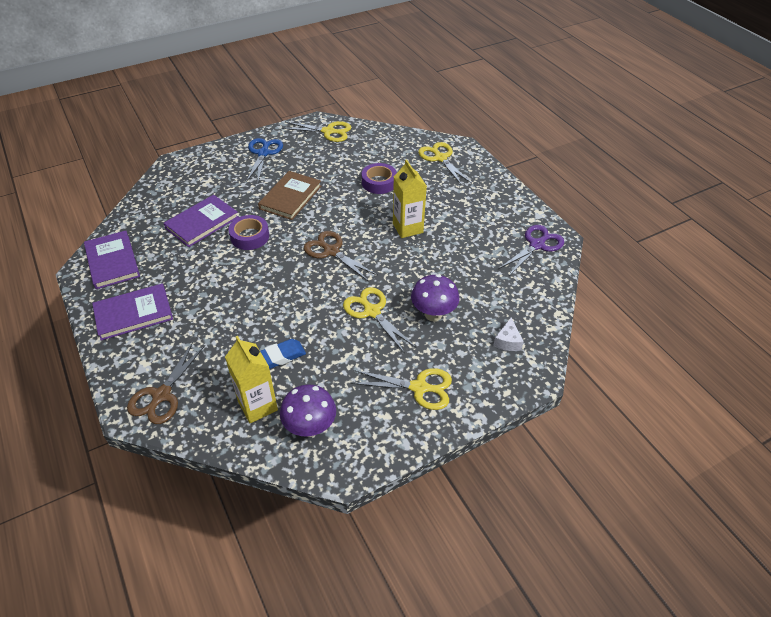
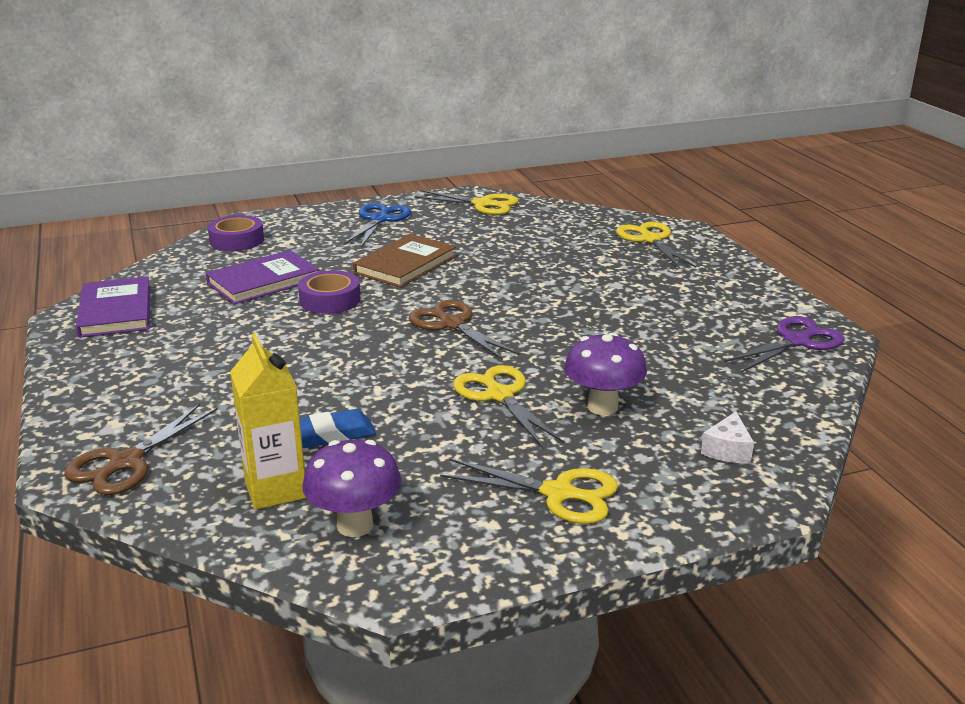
camera: 10 degrees right, 20 degrees down
purple book [92,283,173,341] -> none
purple tape [362,163,397,194] -> purple tape moved to [208,215,264,251]
yellow carton [393,159,427,238] -> none

